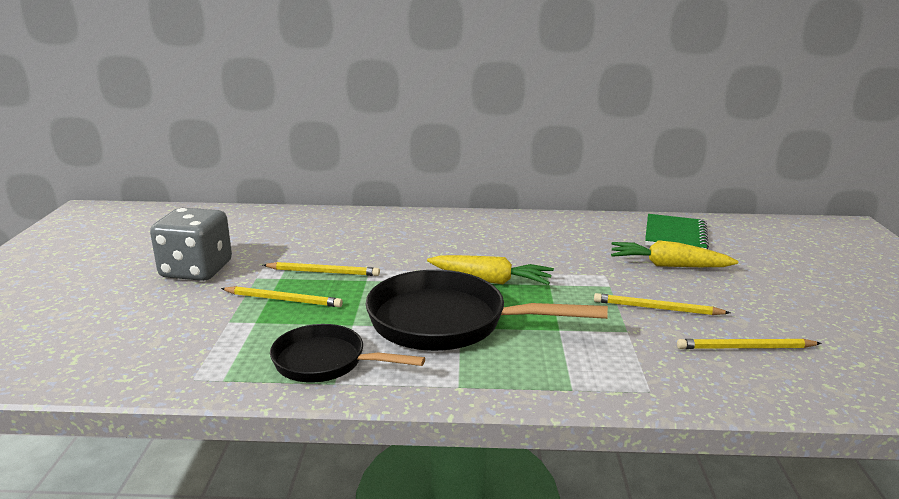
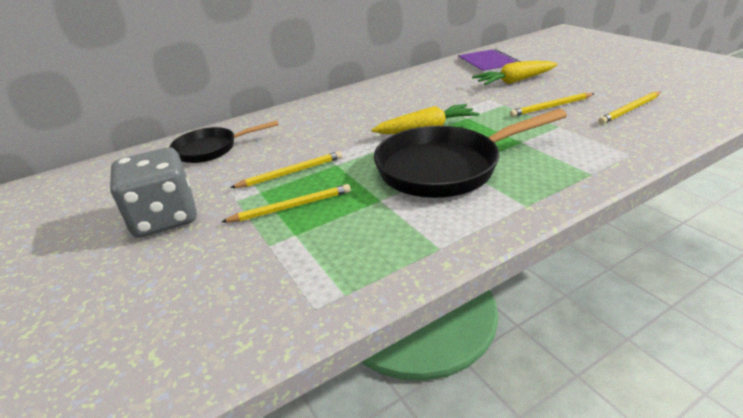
camera: 30 degrees left, 10 degrees up
black pan [270,324,425,383] -> black pan moved to [170,121,279,163]
green notebook [645,214,709,249] -> purple notebook [458,49,521,74]

